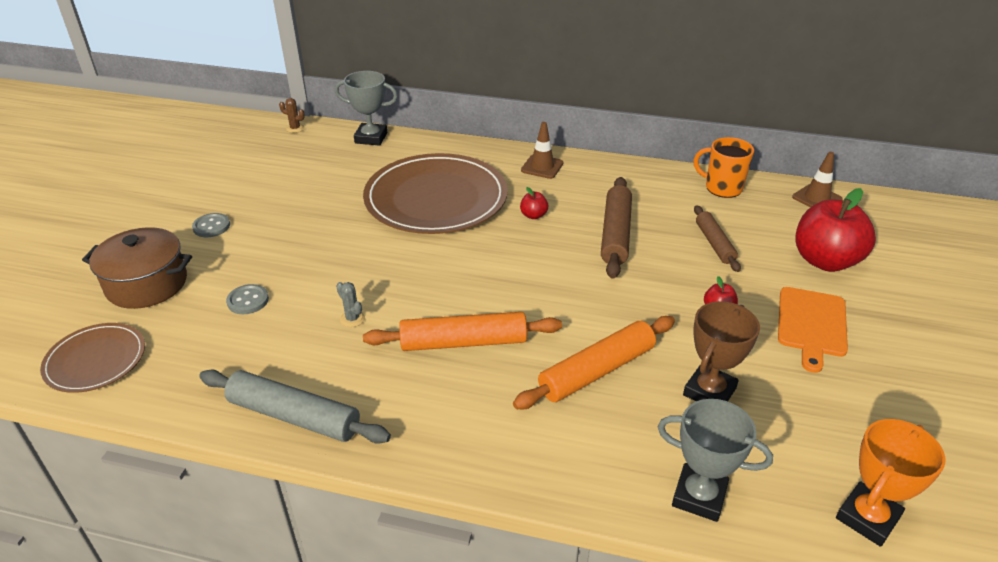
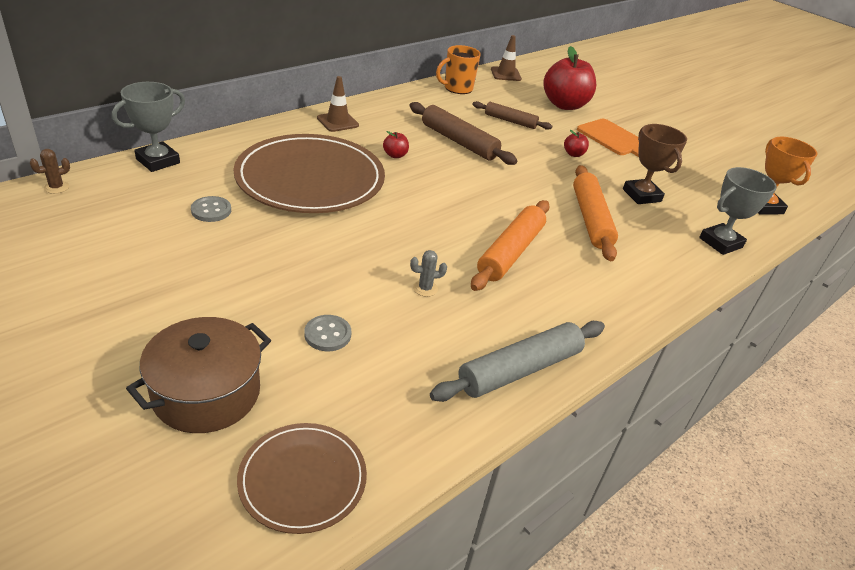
camera: 60 degrees left, 0 degrees up
grey button [192,213,230,237] -> grey button moved to [191,196,231,222]

